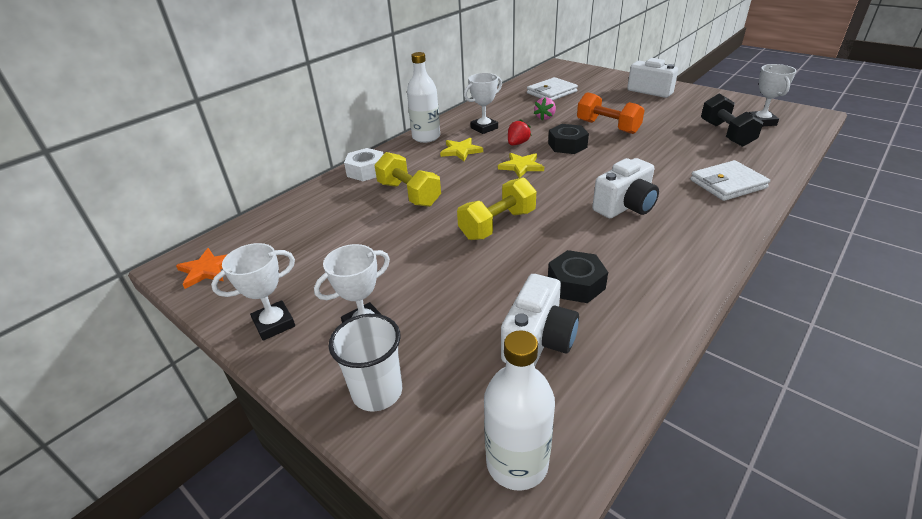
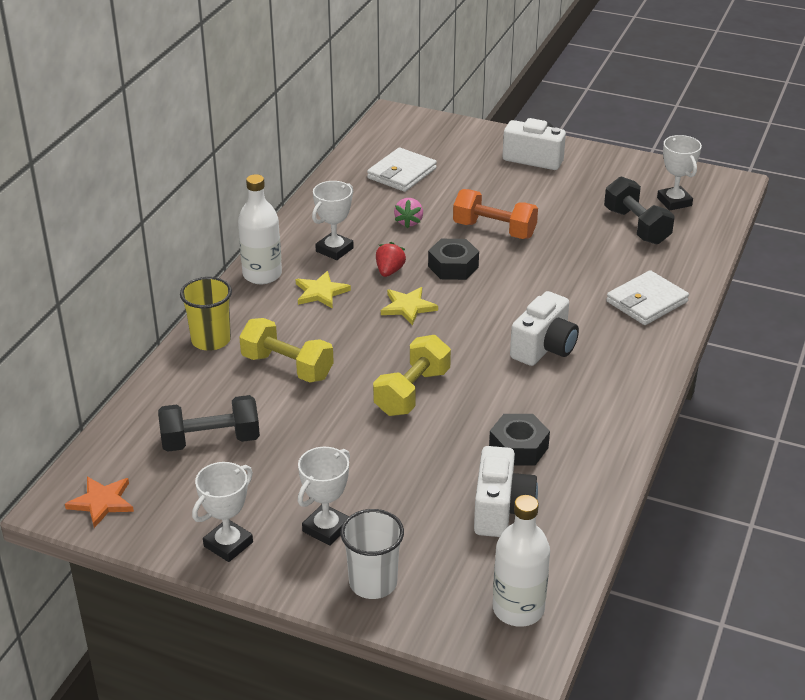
camera: 20 degrees left, 0 degrees up
white nut [344,148,384,181] -> yellow cup [180,277,232,351]
none -> black dumbbell [158,395,260,452]

